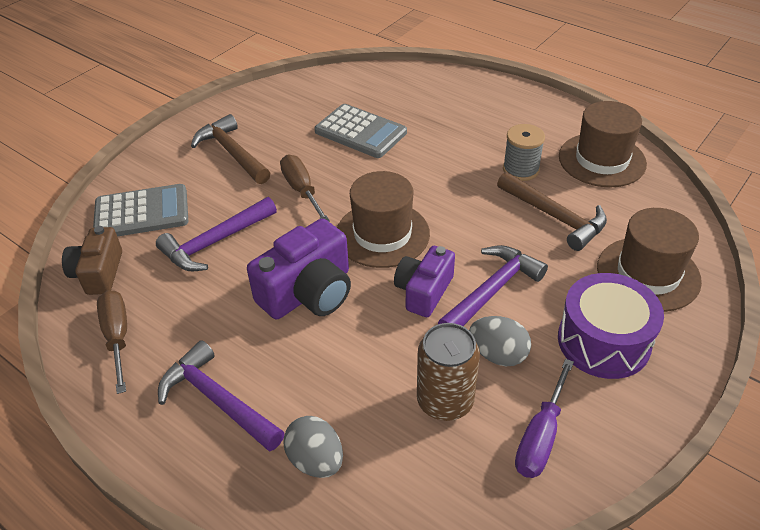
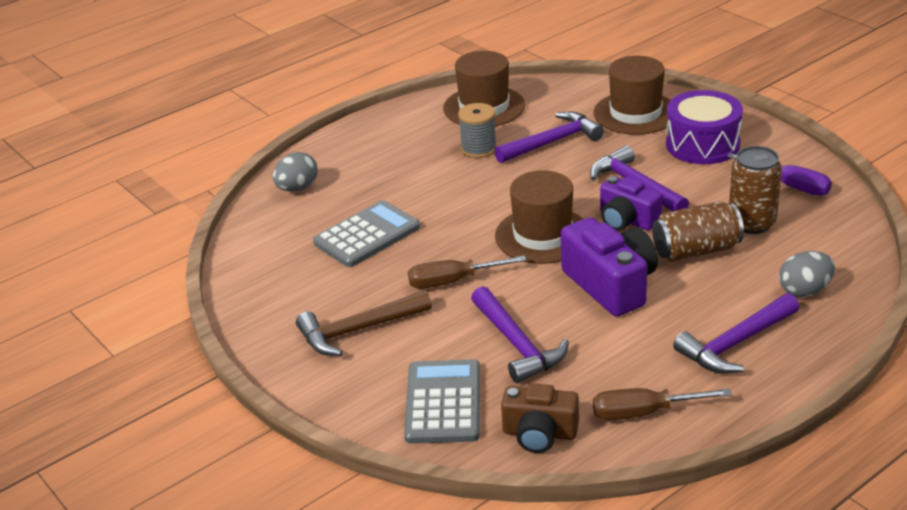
camera: 75 degrees left, 10 degrees down
grey egg [469,316,531,366] -> grey egg moved to [273,152,318,192]
brown hammer [497,172,607,251] -> purple hammer [494,112,604,163]
none -> brown can [652,201,744,262]

